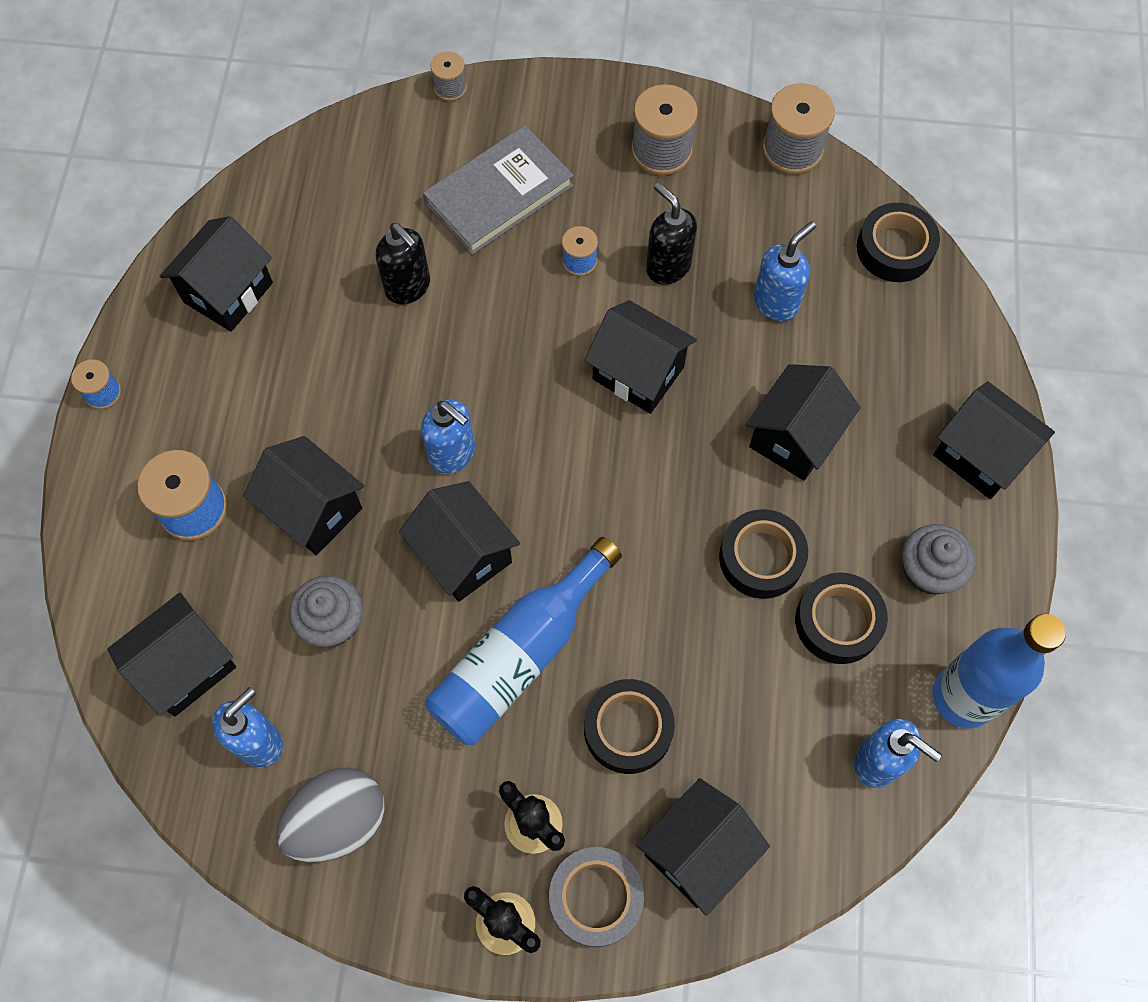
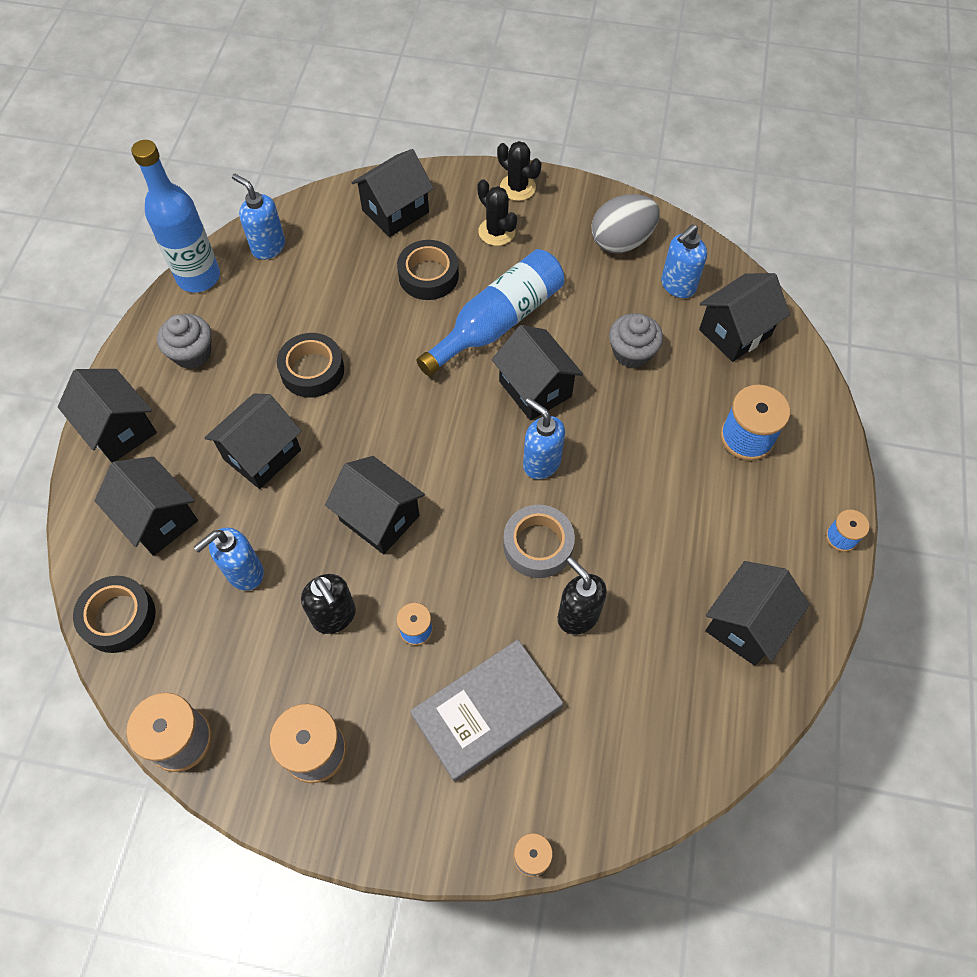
camera: 175 degrees left, 5 degrees down
black house [243,436,364,555] -> black house moved to [95,457,198,556]
grey tape [549,847,644,947] -> grey tape moved to [503,505,575,578]
black tape [795,573,888,664] -> none

